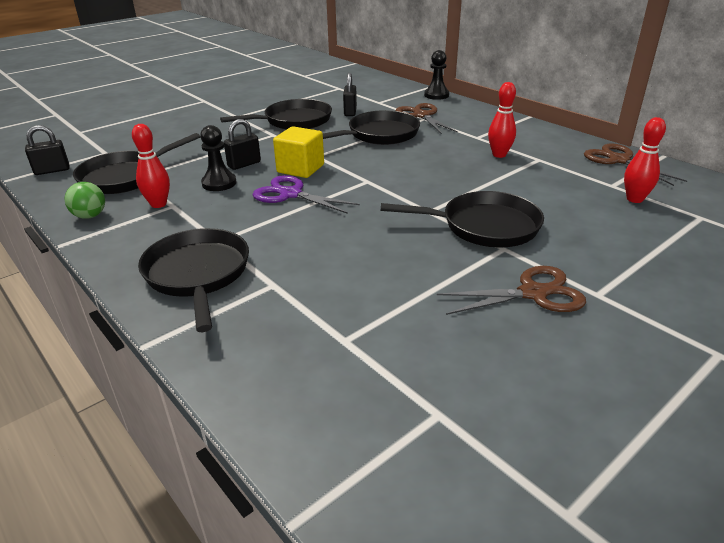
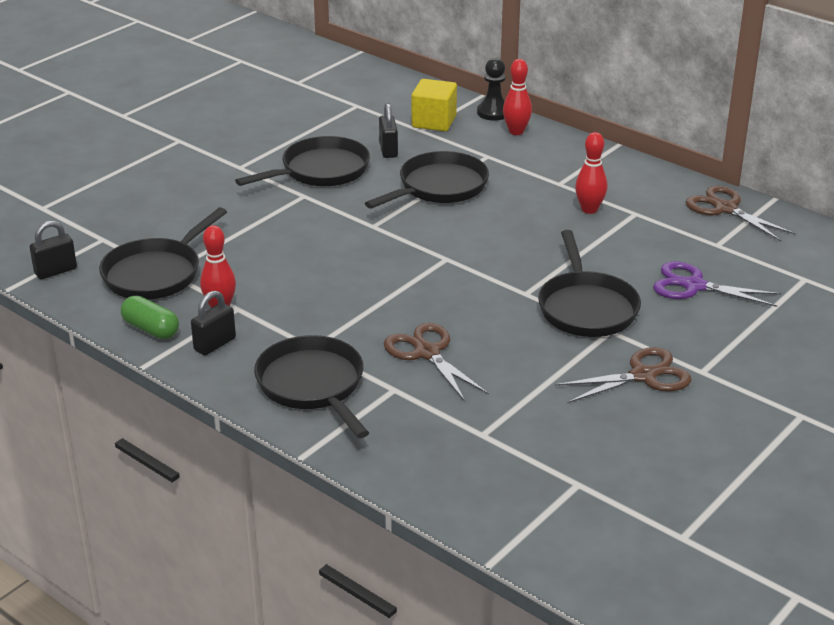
camera: 10 degrees left, 0 degrees up
green ball [65,182,105,219] -> green capsule [121,296,179,339]
black pawn [200,125,236,191] -> none
black padlock [224,119,261,170] -> black padlock moved to [191,291,236,355]
purple scissors [252,175,360,214] -> purple scissors moved to [653,262,781,307]
yellow cube [273,126,324,178] -> yellow cube moved to [412,79,457,131]
black pan [381,191,544,248] -> black pan turned 90 degrees clockwise [538,230,641,337]
brown scissors [396,103,458,134] -> brown scissors moved to [384,323,489,402]
red bowling pin [624,117,666,203] -> red bowling pin moved to [503,59,532,135]

